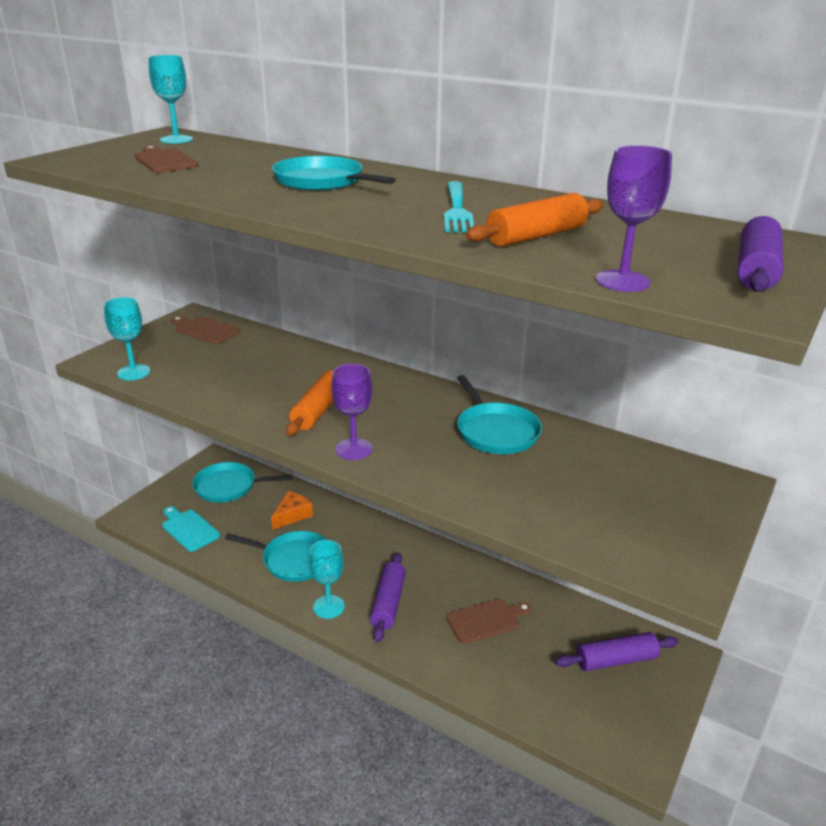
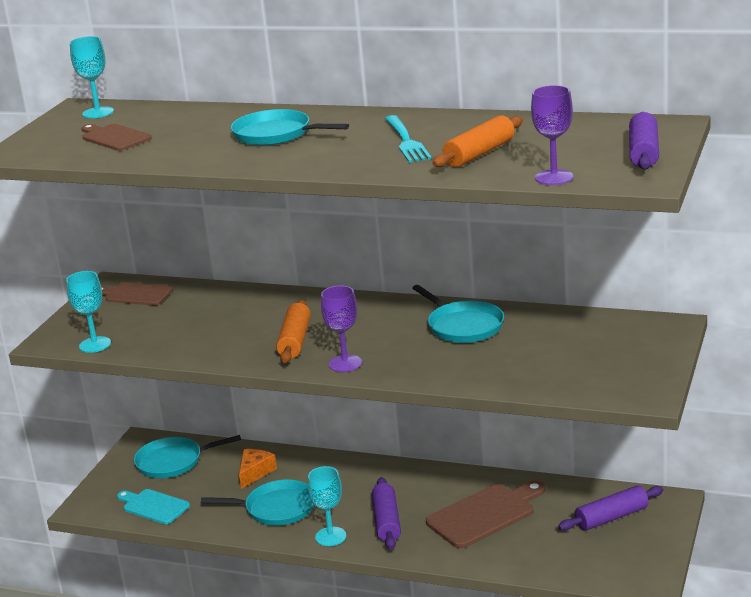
camera: 10 degrees left, 5 degrees down
brown cutting board [446,599,532,644] -> brown cutting board [426,481,545,548], size x1.54

